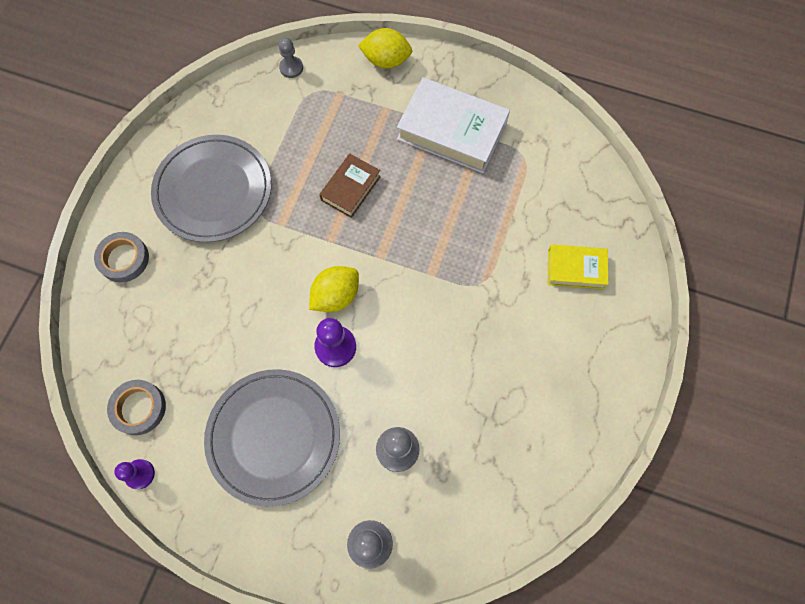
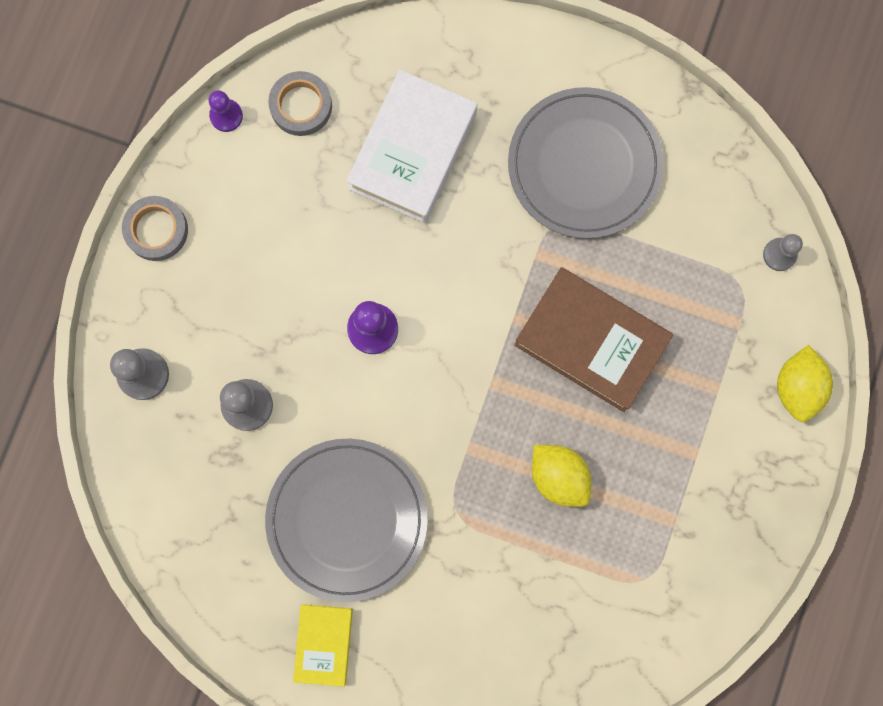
camera: 90 degrees right, 10 degrees up
grey tape [94,232,149,282] -> grey tape moved to [122,196,188,261]
grey plate [204,369,340,507] -> grey plate moved to [265,439,428,602]
yellow lemon [309,266,359,312] -> yellow lemon moved to [532,445,592,507]
brown book [319,154,381,218] -> brown book [514,267,673,412], size x1.78
white book [397,77,510,173] -> white book moved to [346,69,478,223]
yellow book [548,244,608,289] -> yellow book moved to [293,604,353,687]

